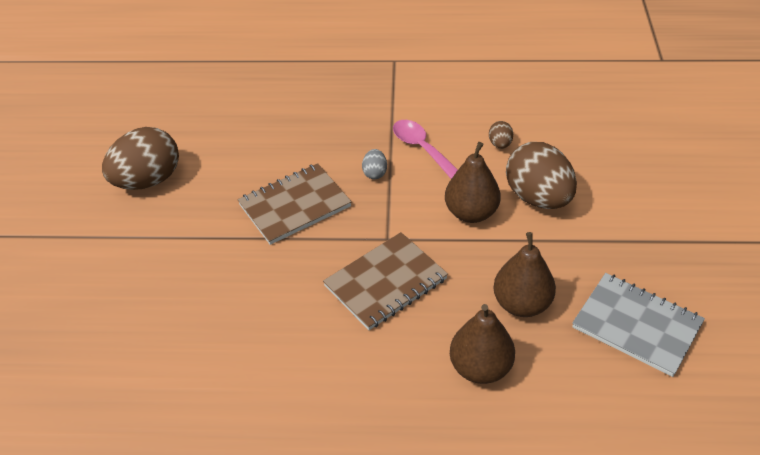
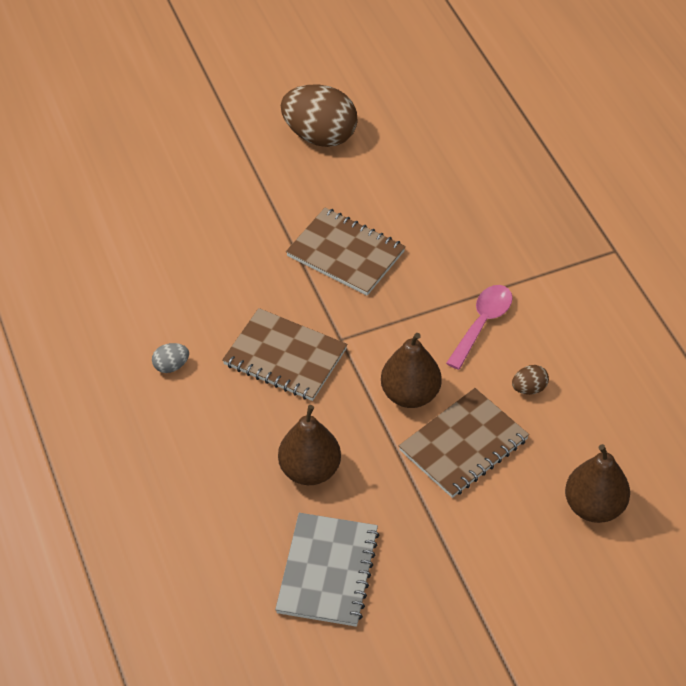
camera: 65 degrees right, 5 degrees up
grey egg [362,149,387,179] -> grey egg moved to [152,343,189,373]
brown pear [450,304,515,384] -> brown pear moved to [565,444,630,523]
brown egg [506,142,577,209] -> brown notebook [399,388,529,498]

